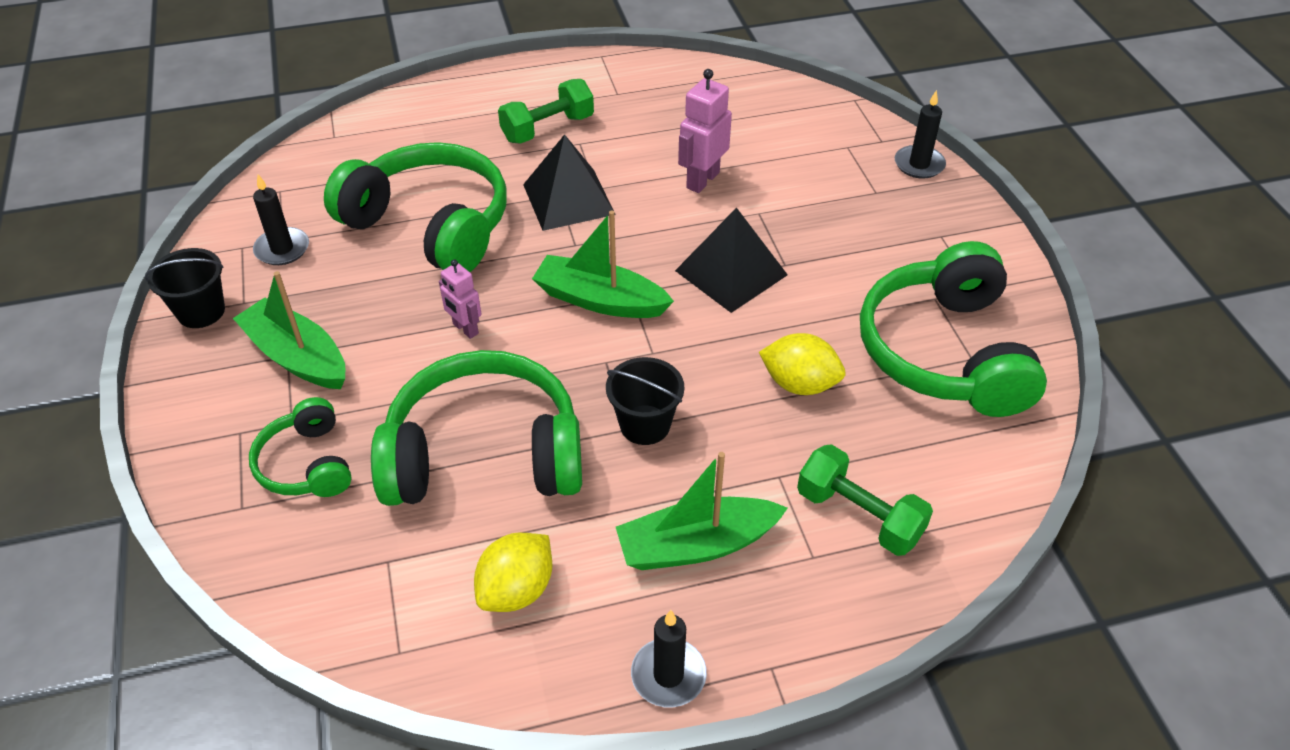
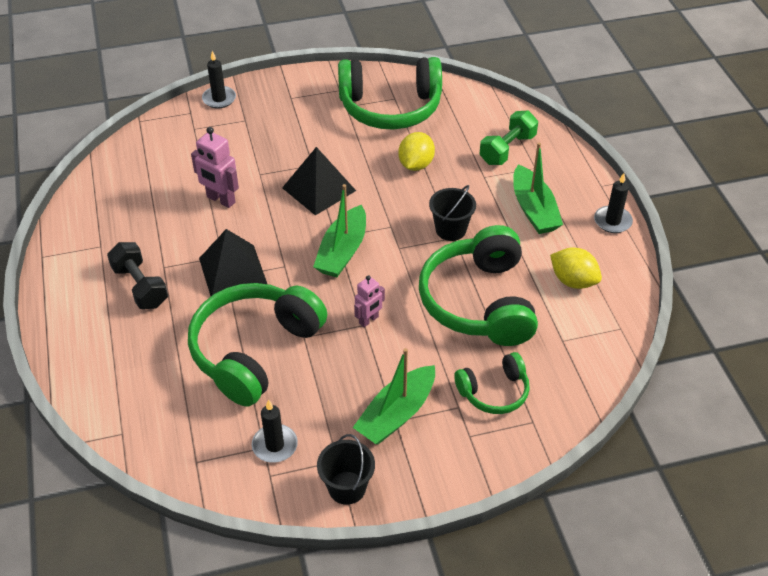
camera: 90 degrees left, 0 degrees up
green dumbbell [498,79,594,143] -> black dumbbell [107,242,168,309]

